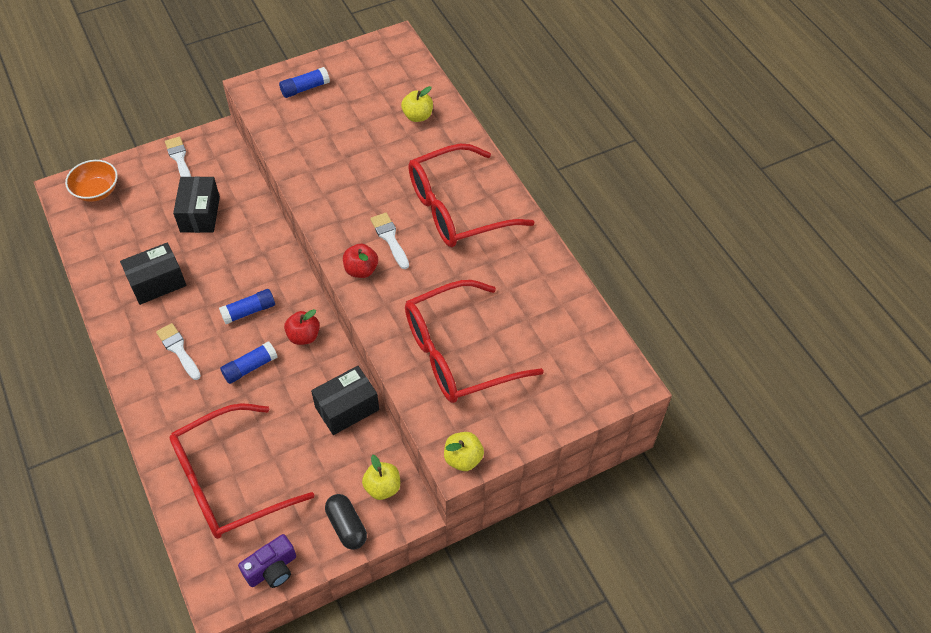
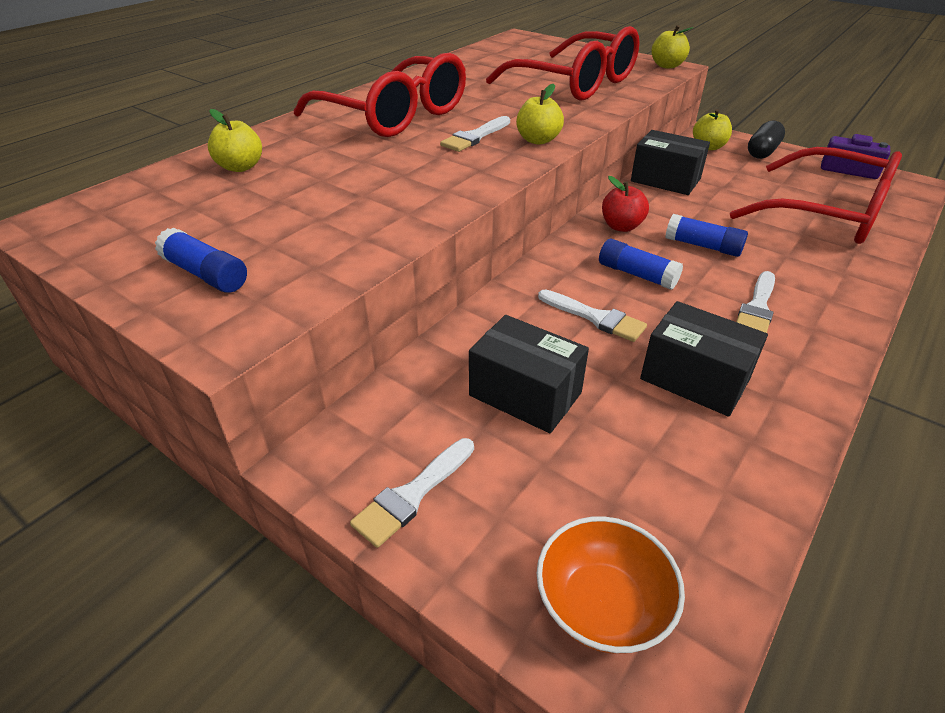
camera: 115 degrees left, 15 degrees down
black box [173,176,220,233] -> black box turned 60 degrees clockwise [469,315,589,433]
red apple [343,244,378,278] -> yellow apple [516,84,564,145]
none -> white brush [538,289,647,342]

